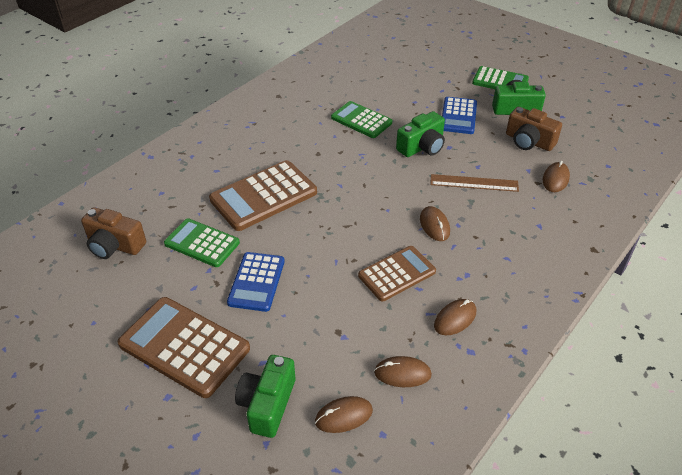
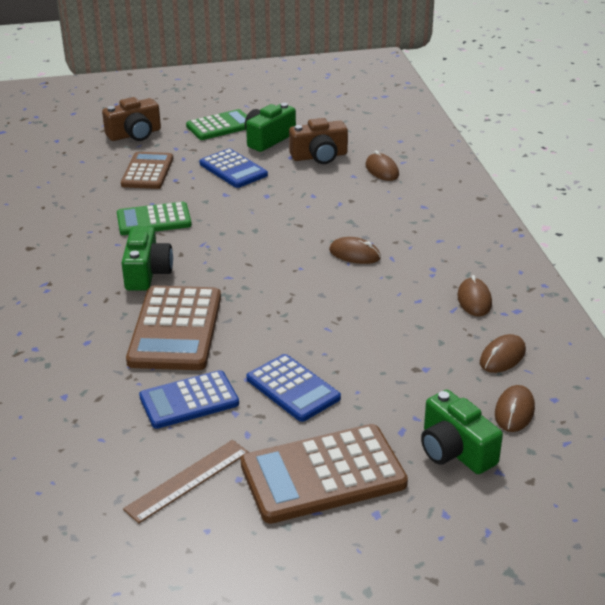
camera: 50 degrees left, 10 degrees down
brown camera [81,207,146,259] -> brown camera moved to [102,97,161,141]
green calculator [164,218,240,267] -> blue calculator [139,370,239,429]
brown calculator [358,246,436,301] -> brown calculator moved to [121,152,173,189]
green camera [396,111,445,157] -> green camera moved to [122,226,173,291]
brown ruler [430,174,519,192] -> brown ruler moved to [123,440,249,523]

